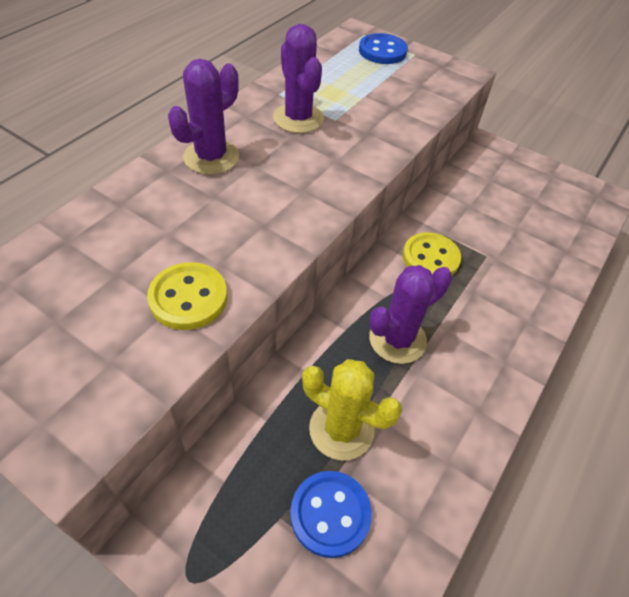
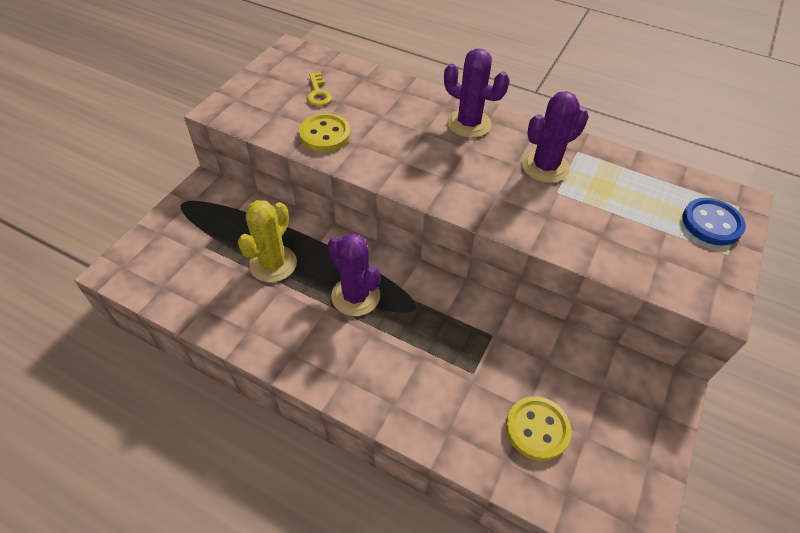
camera: 85 degrees right, 0 degrees up
blue button [290,471,372,558] -> none
yellow button [403,232,461,275] -> yellow button moved to [506,396,571,461]
none -> yellow key [307,72,332,106]

